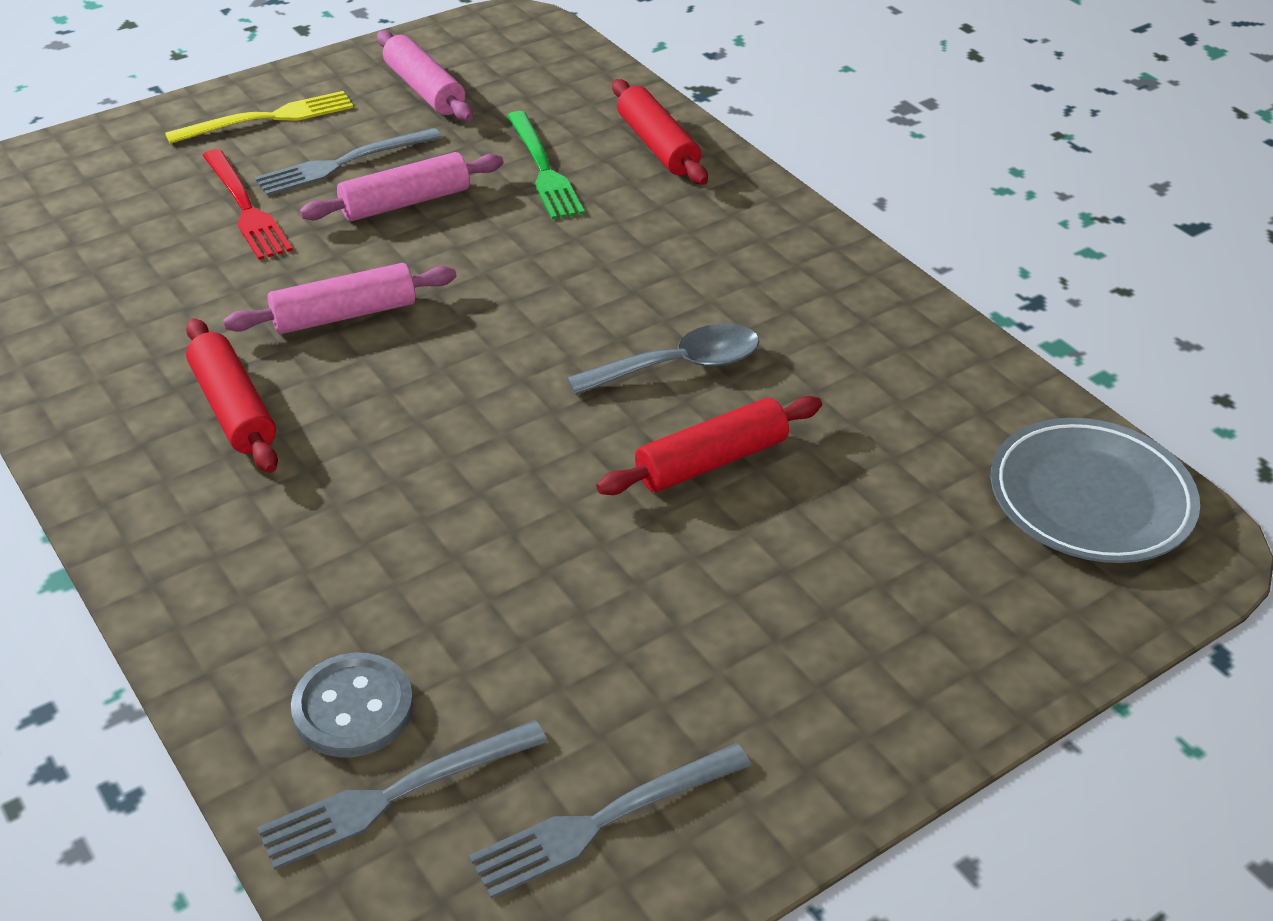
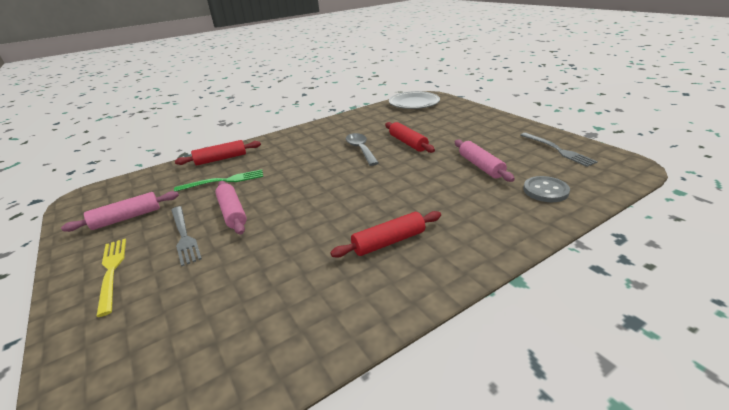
camera: 85 degrees left, 10 degrees down
red fork [202,149,293,260] -> none
pink rolling pin [223,263,456,334] -> pink rolling pin moved to [455,140,515,182]
grey fork [257,720,548,870] -> none

